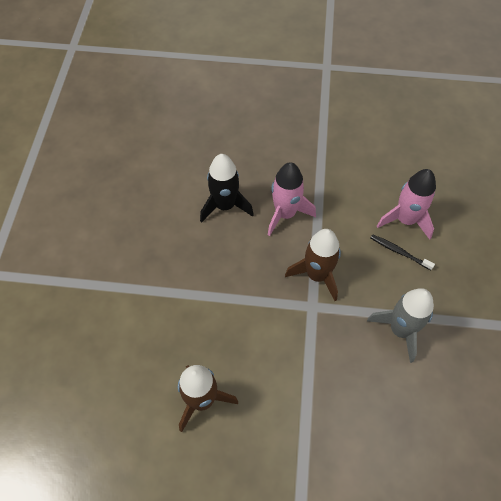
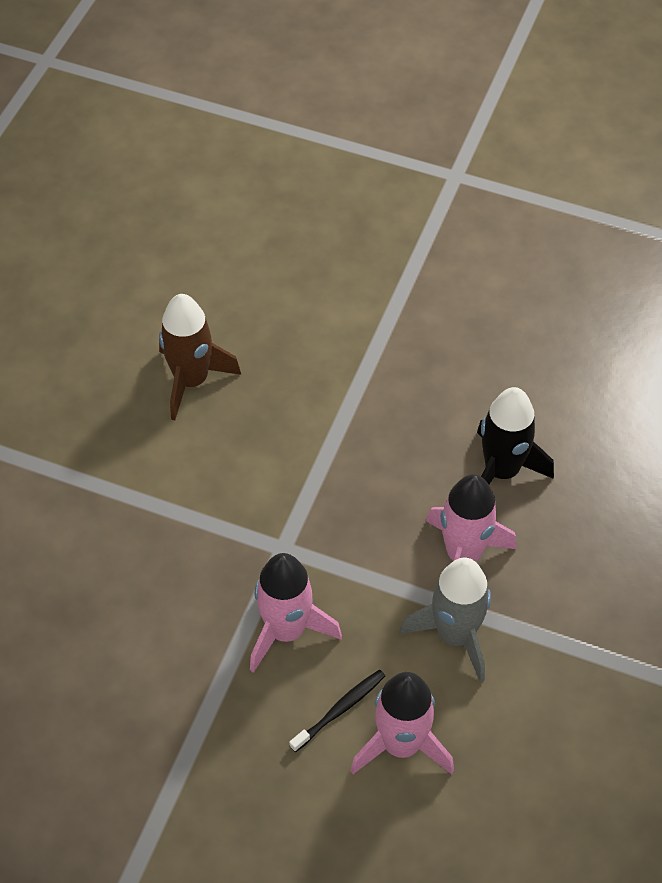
camera: 105 degrees right, 5 degrees down
brown rocket [285,229,341,301] -> none
grey rocket [367,288,434,363] -> grey rocket moved to [400,558,491,682]
none -> pink rocket [250,553,342,673]

